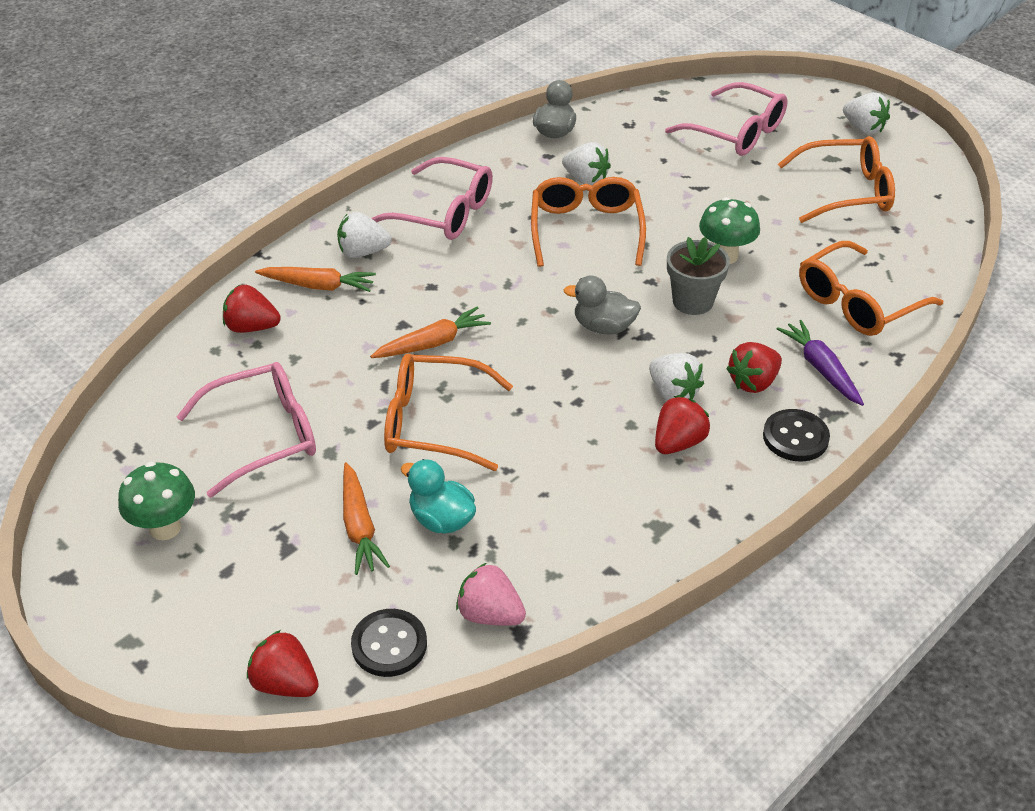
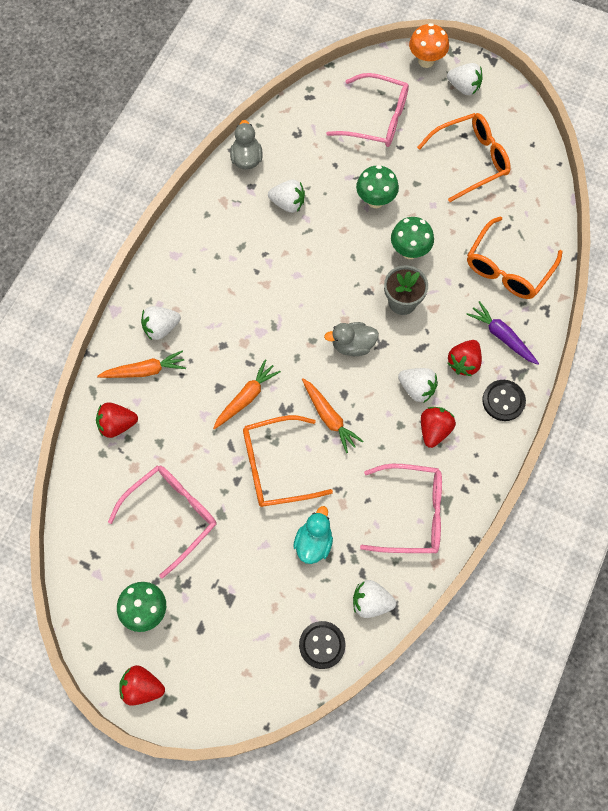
camera: 20 degrees left, 25 degrees up
red strawberry [247,630,319,697] -> red strawberry moved to [119,665,165,706]
orange carrot [343,462,390,575] -> orange carrot moved to [302,379,363,453]
pink glasses [371,157,493,240] -> pink glasses moved to [360,464,442,553]
turquoise duck [401,459,476,534] -> turquoise duck turned 90 degrees clockwise [293,506,333,564]
pink strawberry [456,563,526,626] -> white strawberry [353,580,396,618]
orange glasses [531,177,646,267] -> none
none -> green mushroom [356,165,399,208]
none -> orange mushroom [409,23,449,68]

